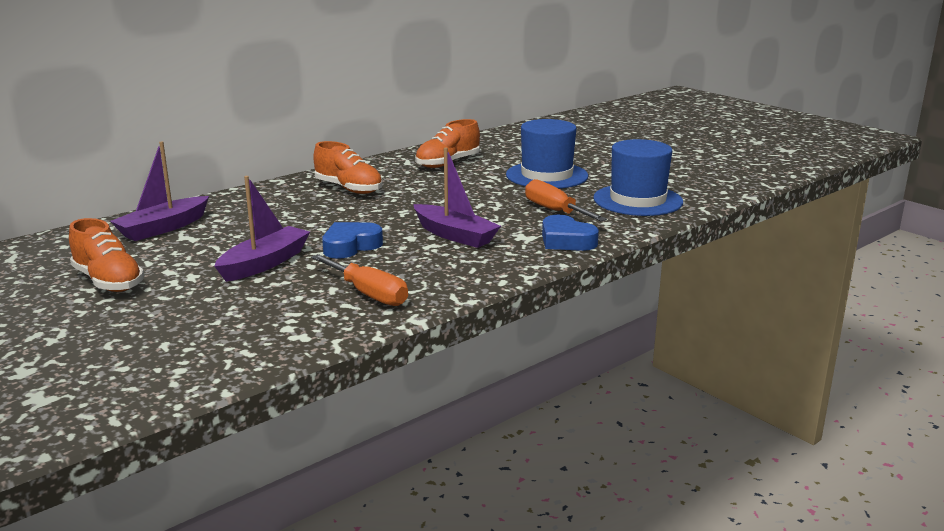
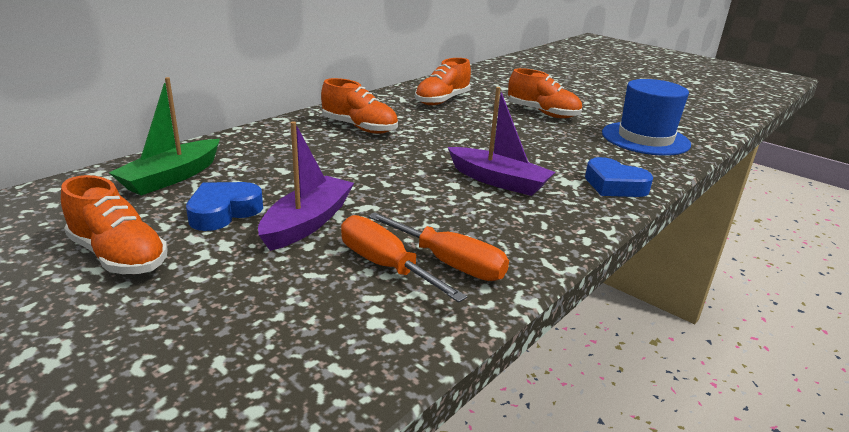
camera: 10 degrees left, 5 degrees up
purple boat [110,141,209,241] -> green boat [109,77,220,196]
blue heart [322,222,383,259] -> blue heart moved to [186,182,263,231]
blue hat [506,119,588,189] -> orange shoe [508,68,582,118]
orange screwdriver [525,179,607,221] -> orange screwdriver moved to [341,215,467,303]

